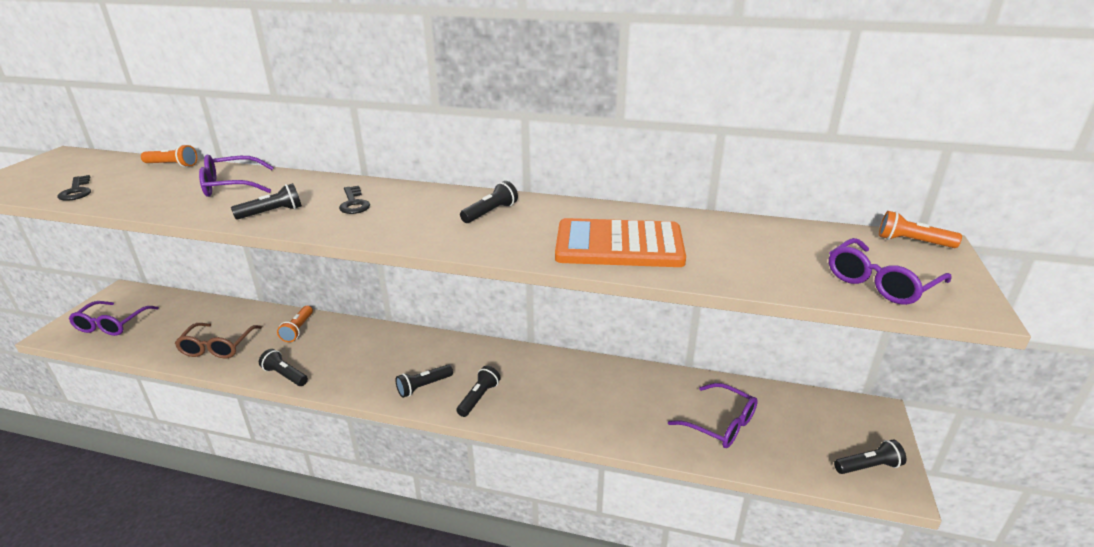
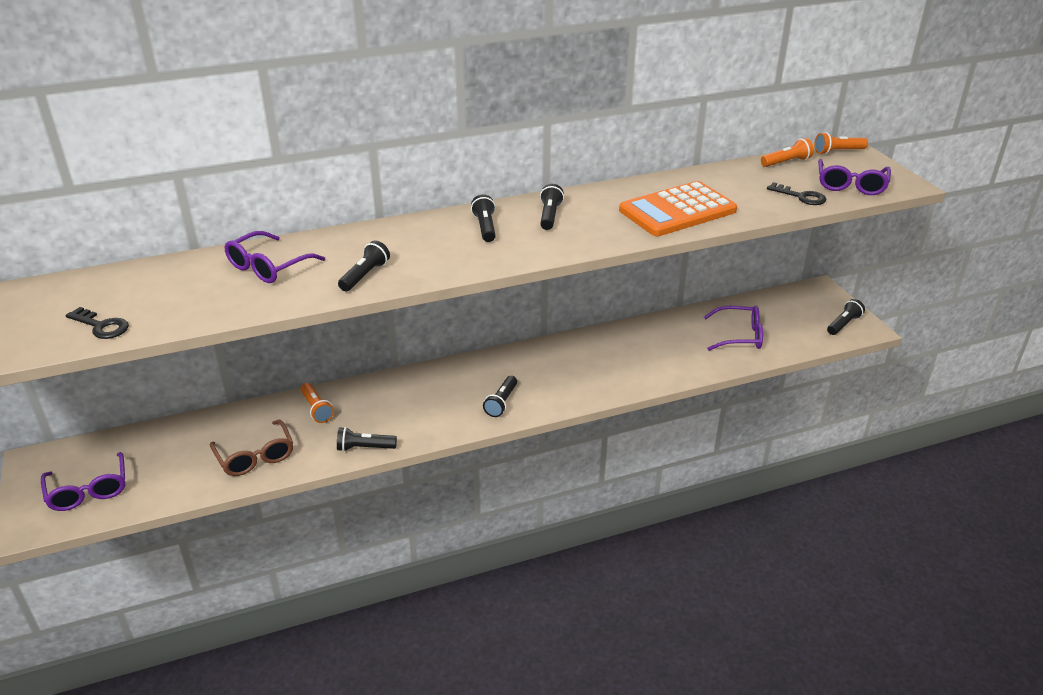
camera: 35 degrees left, 5 degrees up
orange flashlight [141,144,197,167] -> orange flashlight moved to [761,138,814,167]
black key [339,186,370,214] -> black key moved to [767,182,826,205]
black flashlight [456,366,501,417] -> black flashlight moved to [471,194,496,242]

